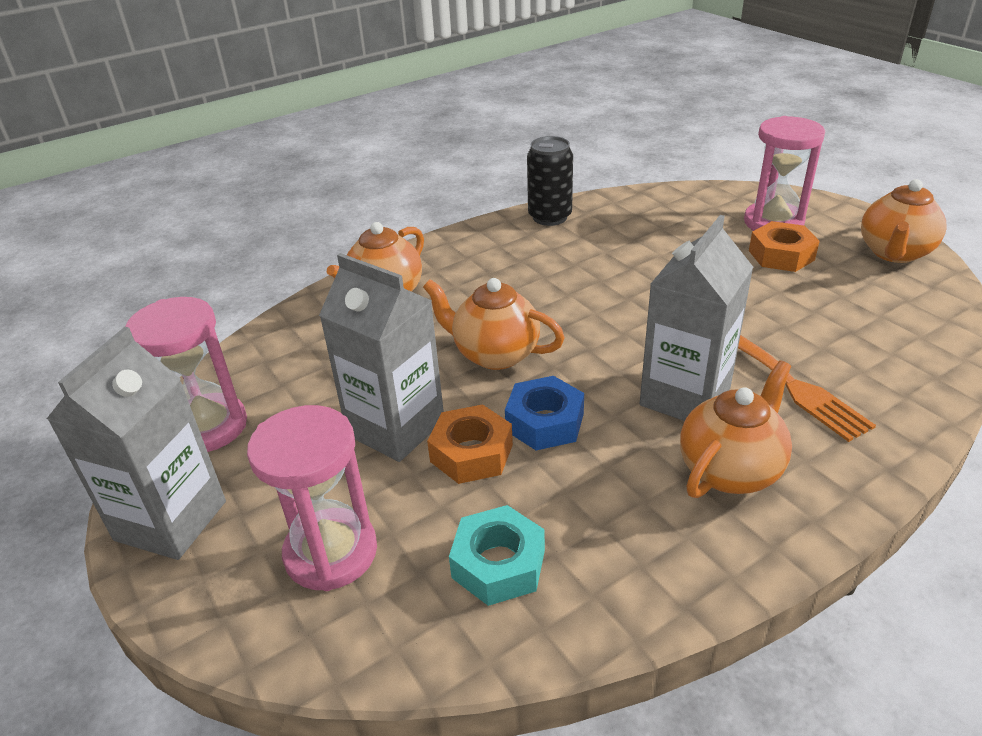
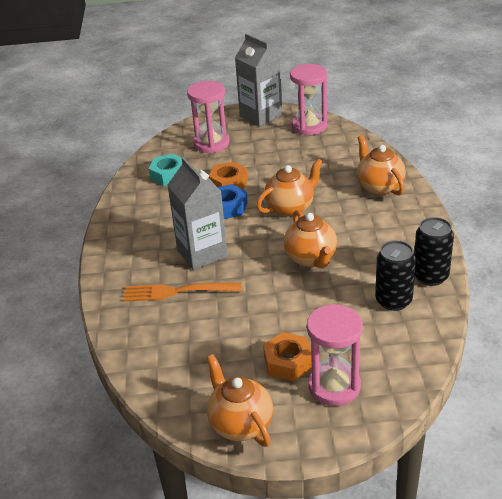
camera: 120 degrees right, 0 degrees up
grey carton [319,253,444,462] -> none
orange teapot [680,360,792,498] -> orange teapot moved to [284,210,337,268]
none -> black can [375,240,416,311]

